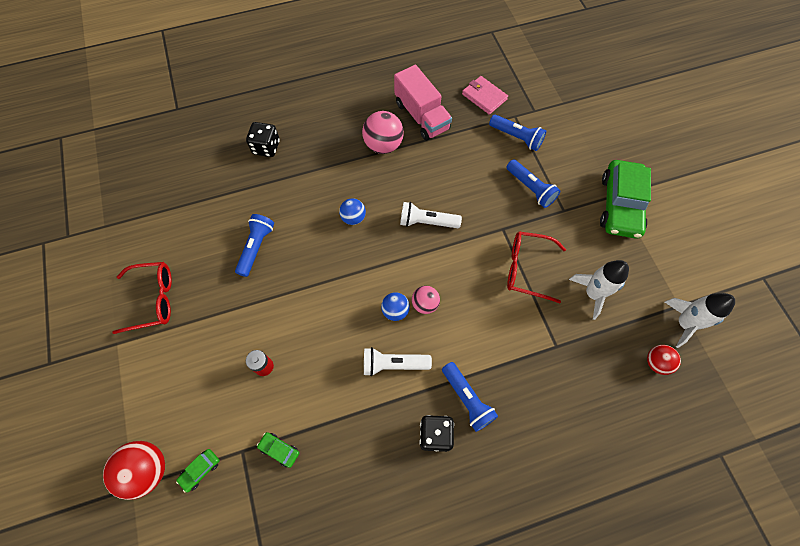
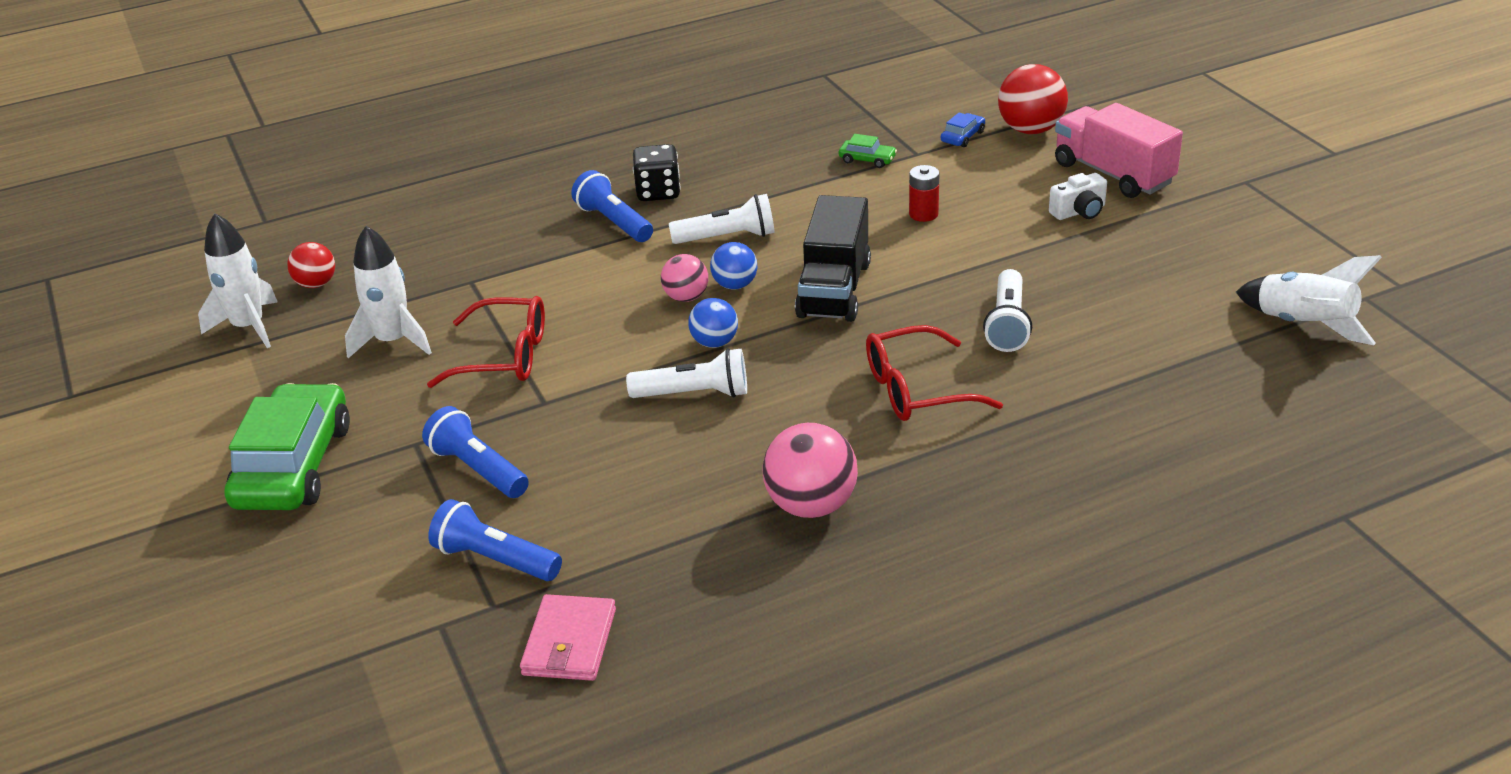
camera: 175 degrees right, 30 degrees down
red glasses [112,262,172,334] -> red glasses moved to [866,325,1003,421]
green car [176,449,219,493] -> blue car [941,113,985,147]
blue flashlight [235,214,274,277] -> white flashlight [983,269,1032,352]
black dice [246,122,280,157] -> none
blue ball [339,198,366,225] -> blue ball moved to [688,298,738,348]
pink truck [394,65,452,141] -> pink truck moved to [1055,103,1183,198]
pink wallet [462,76,508,115] -> pink wallet turned 60 degrees clockwise [520,594,616,681]
none -> black truck [795,195,871,322]
none -> white camera [1049,173,1107,220]
none -> white rocket [1236,255,1382,345]

